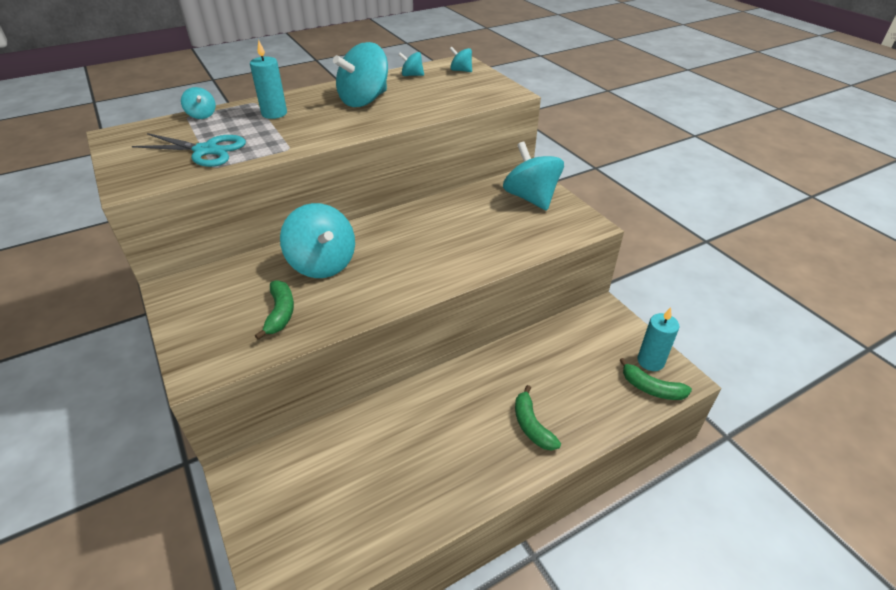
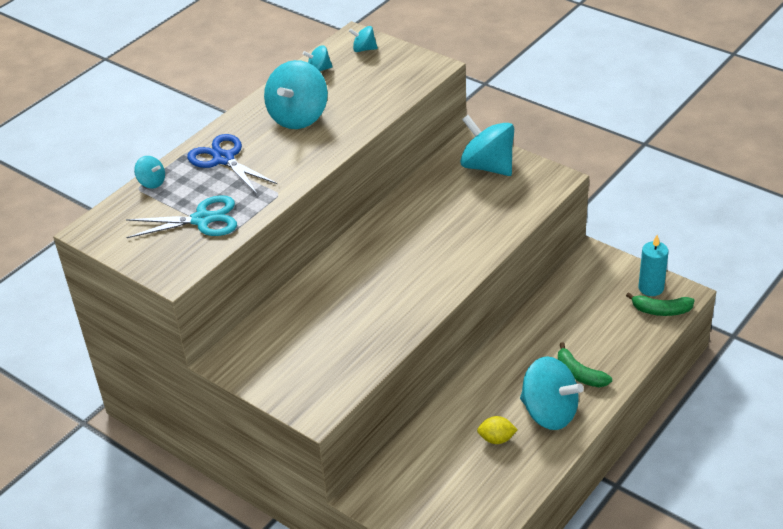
camera: 20 degrees left, 0 degrees up
turquoise candle [250,40,287,119] -> blue scissors [187,134,277,194]
green banana [255,280,294,340] -> none
turquoise spinning top [280,203,355,278] -> turquoise spinning top moved to [520,356,584,430]
none -> yellow lemon [477,416,518,444]

